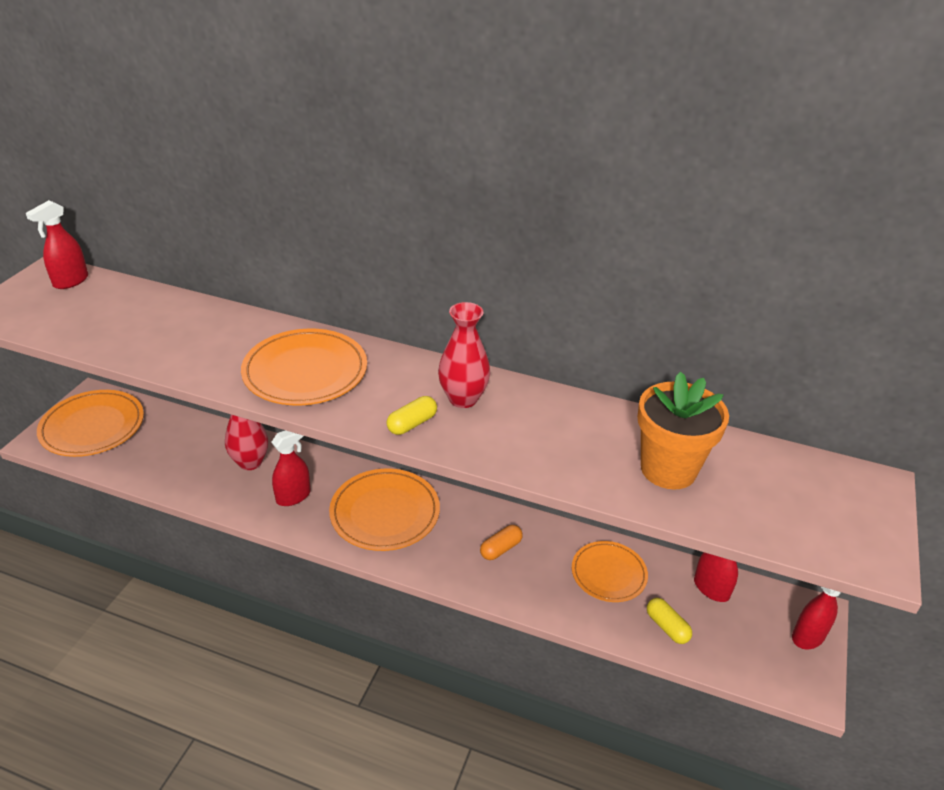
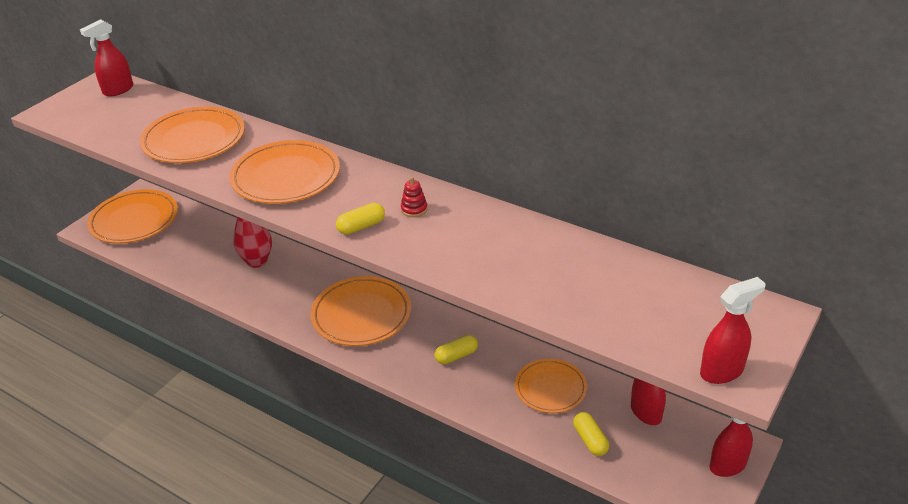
camera: 15 degrees right, 0 degrees up
red spray bottle [271,430,311,506] -> red spray bottle moved to [700,277,766,384]
red vase [438,302,491,408] -> red stacking toy [401,177,428,217]
orange capsule [480,525,523,560] -> yellow capsule [435,335,478,364]
orange flower pot [637,371,729,490] -> none
none -> orange plate [139,107,245,163]

